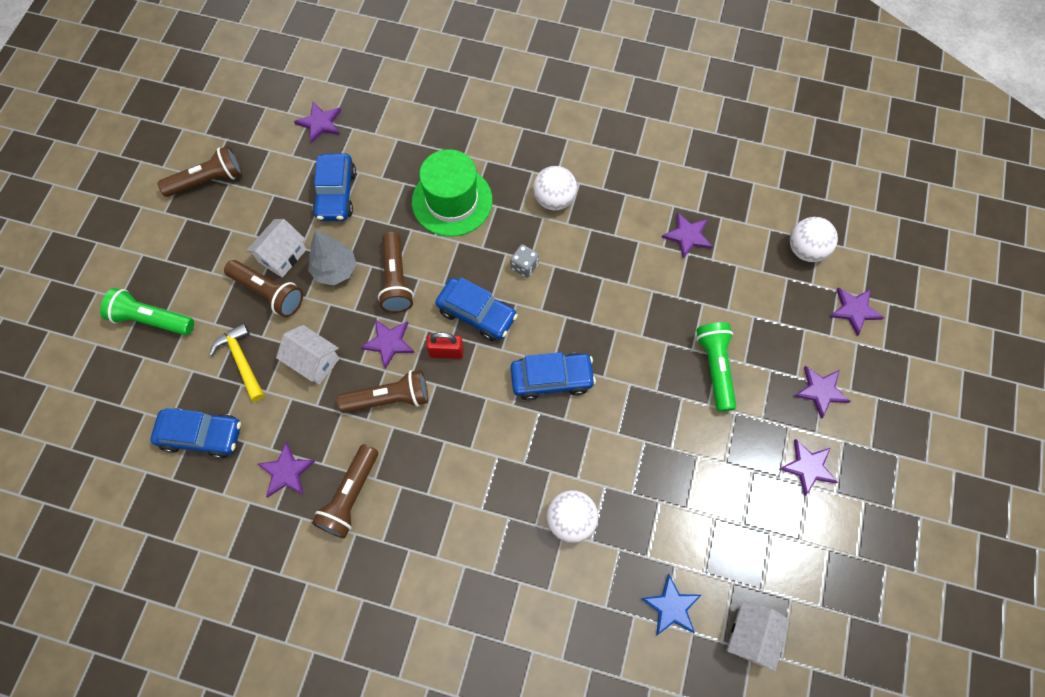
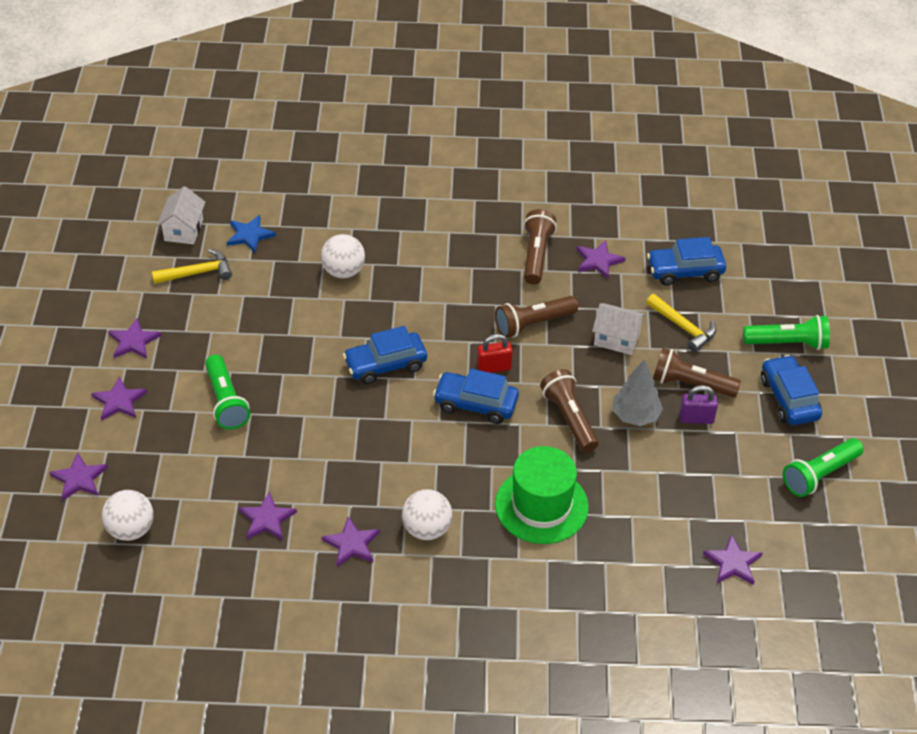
camera: 165 degrees right, 20 degrees down
brown flashlight [157,146,242,197] -> green flashlight [783,438,864,497]
white house [246,219,307,278] -> purple padlock [679,385,718,424]
blue car [312,154,356,221] -> blue car moved to [761,355,822,425]
purple star [360,319,414,369] -> purple star moved to [321,516,380,567]
grey dice [510,244,539,278] -> none
none -> yellow hammer [152,249,232,284]

